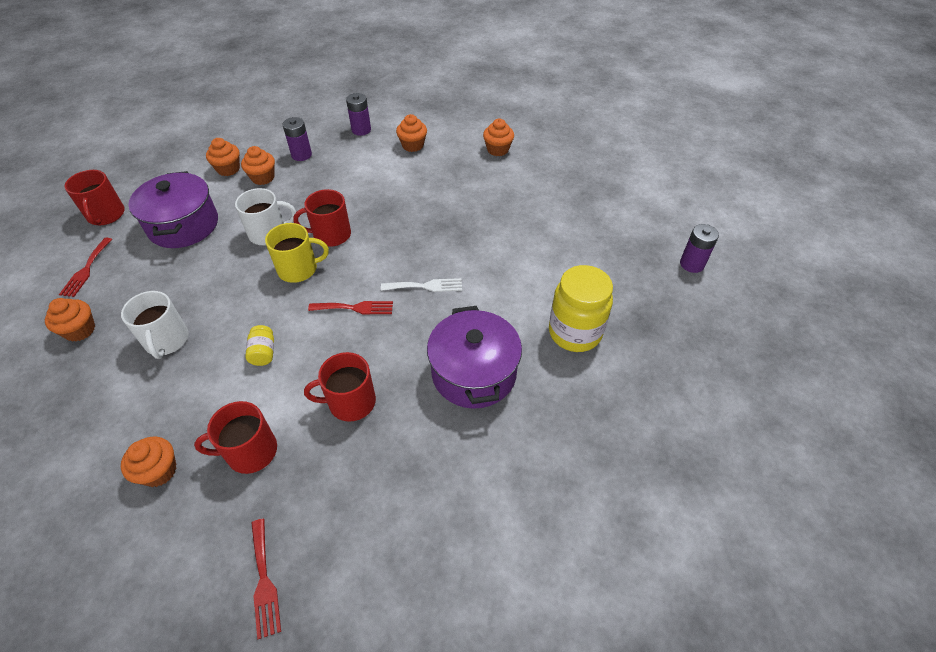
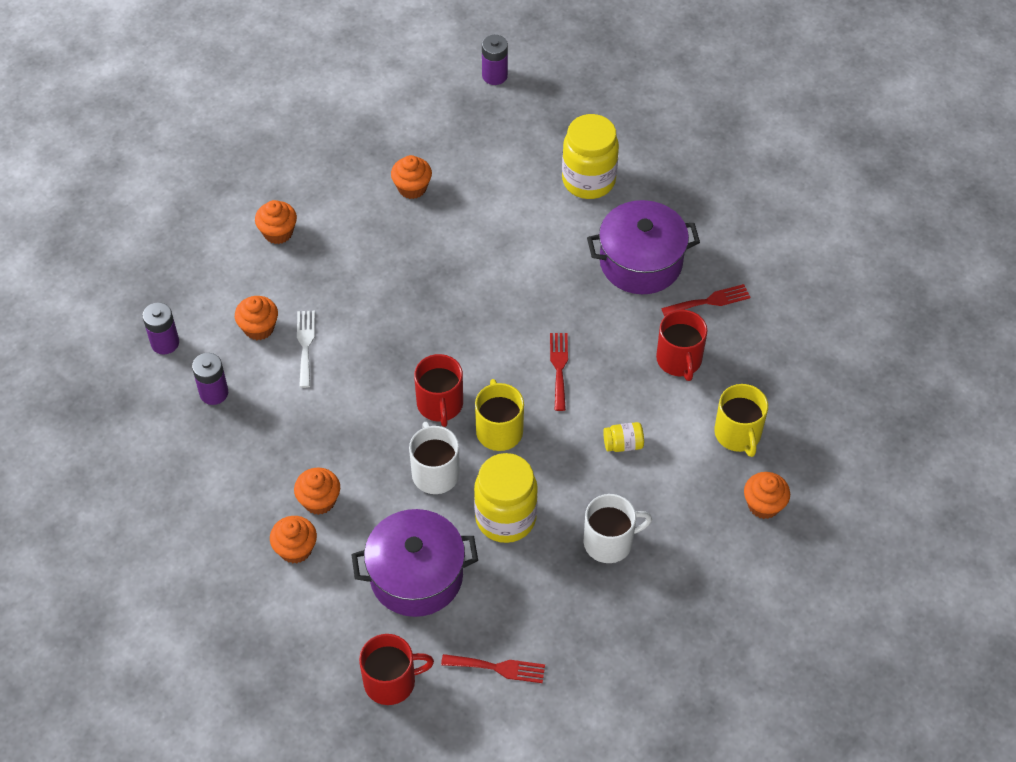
camera: 90 degrees left, 5 degrees up
orange cupcake [45,298,95,342] -> orange cupcake moved to [391,155,432,199]
red mug [194,401,277,474] -> yellow mug [714,384,768,457]
red fork [251,519,281,639] -> red fork moved to [661,284,750,316]
purple battery [283,117,312,161] -> purple battery moved to [142,302,179,355]
white fork [381,278,462,292] -> white fork moved to [297,311,315,388]
none -> yellow jar [474,453,538,543]

